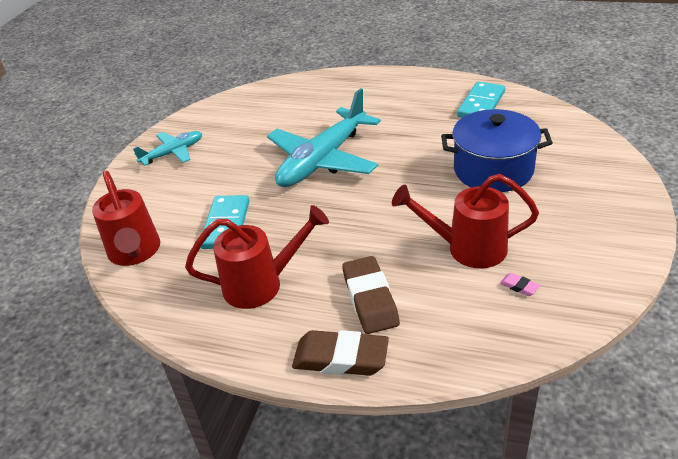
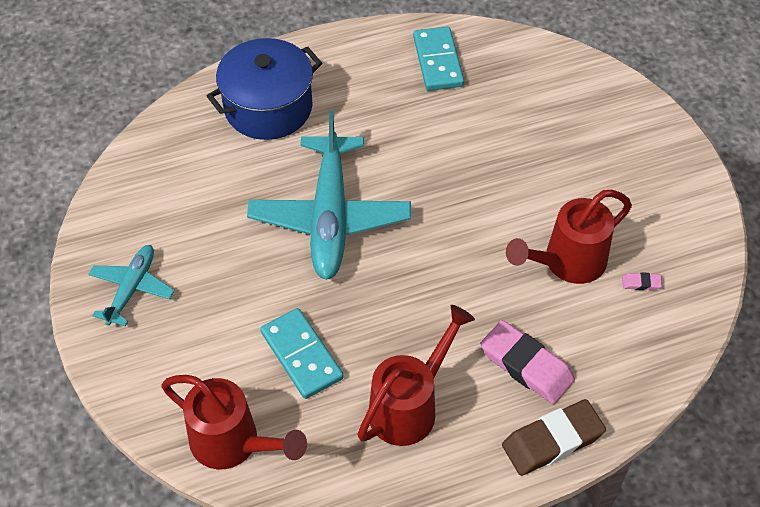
camera: 40 degrees left, 15 degrees up
brown eraser [342,256,400,334] -> pink eraser [481,320,575,404]
blue pot [441,109,553,192] -> blue pot moved to [207,38,322,140]

